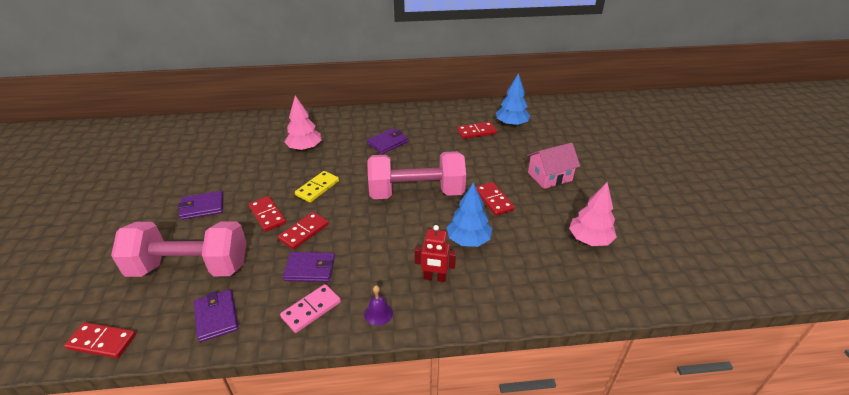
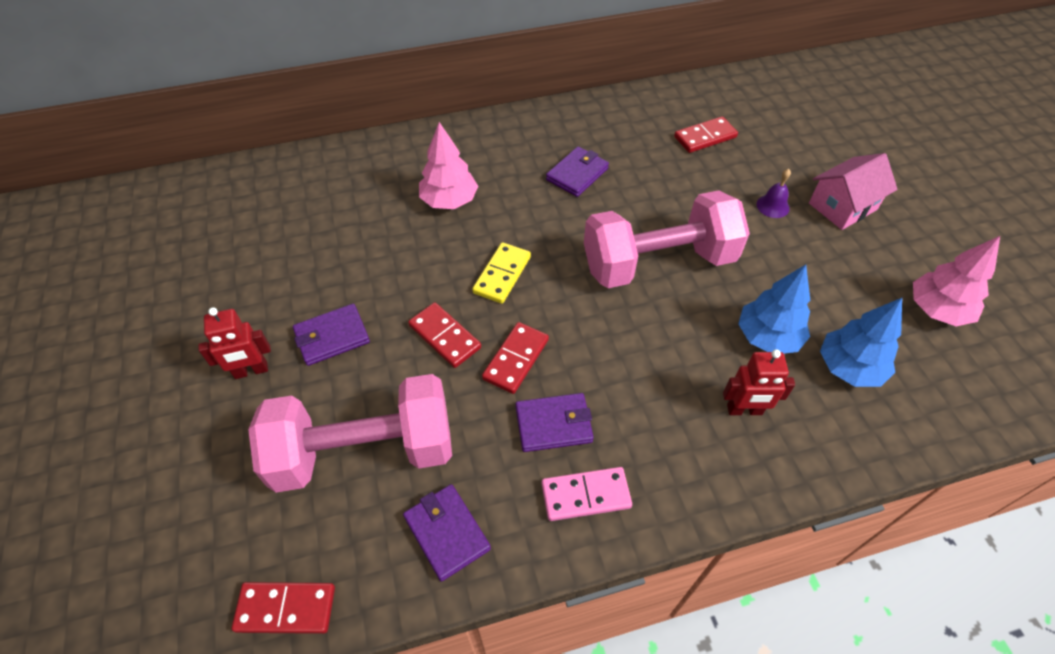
camera: 10 degrees left, 15 degrees up
pink domino [280,284,341,333] -> pink domino turned 45 degrees clockwise [542,467,632,521]
purple bell [364,285,393,326] -> purple bell moved to [756,169,791,218]
red domino [476,182,515,216] -> none
blue tree [496,73,530,126] -> blue tree moved to [820,298,902,387]
none -> red robot [198,307,271,379]

